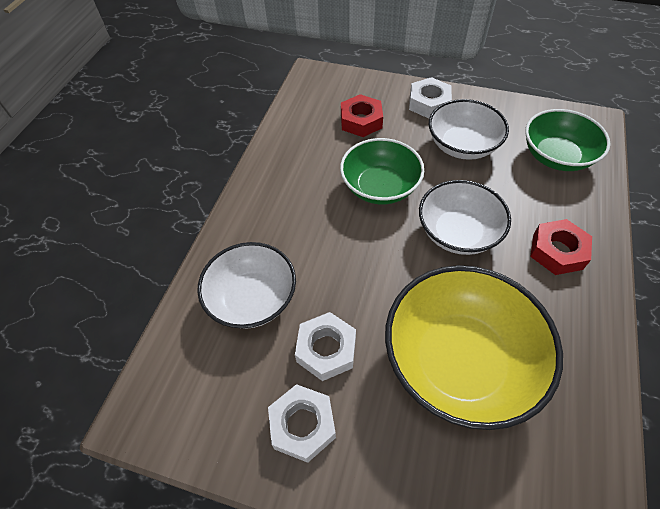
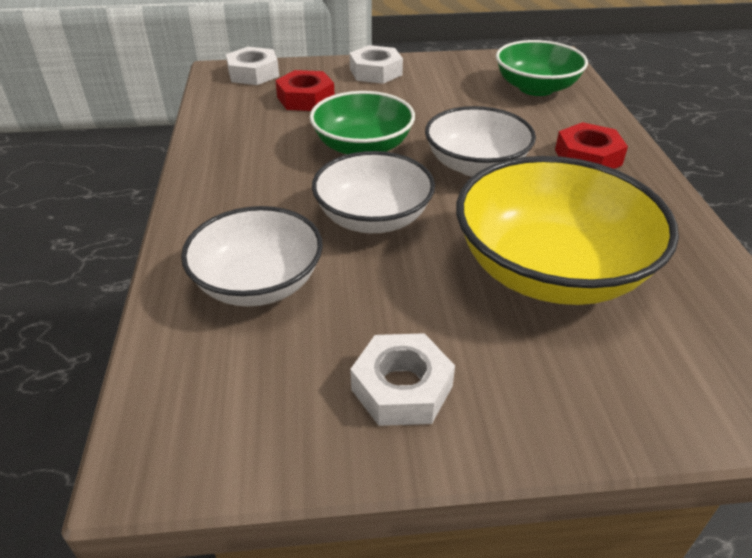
camera: 25 degrees left, 15 degrees down
white nut [295,312,356,381] -> white nut moved to [226,47,279,85]
white bowl [429,99,509,160] -> white bowl moved to [312,151,435,233]

